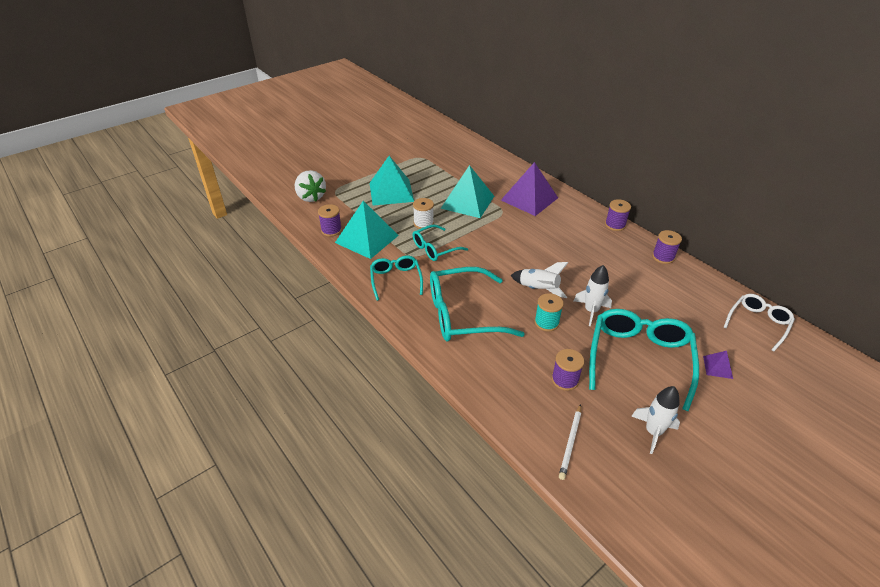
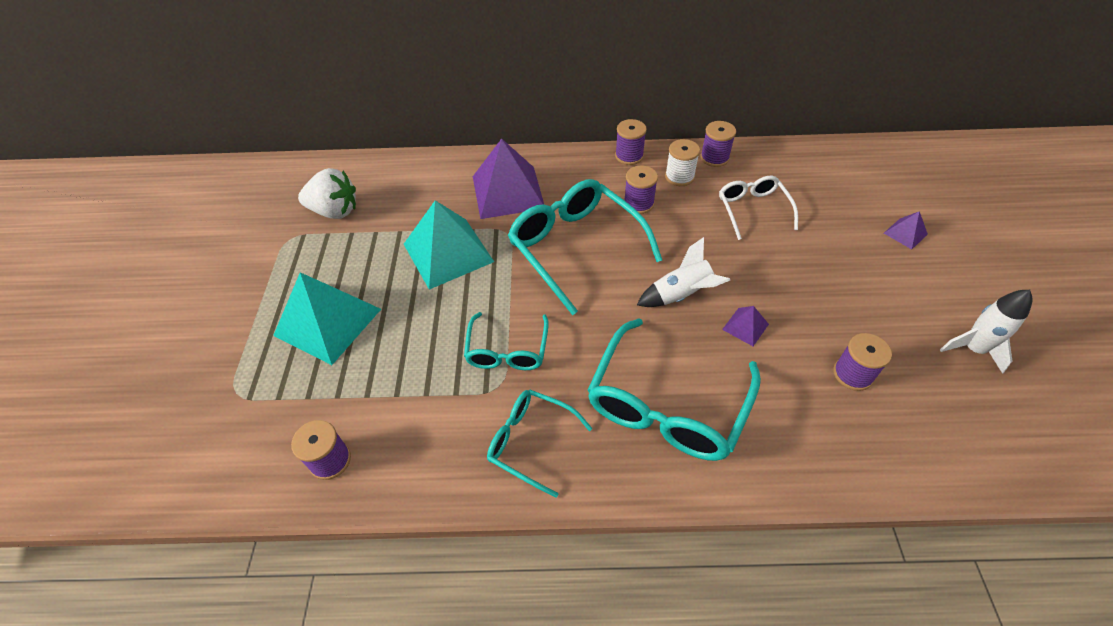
camera: 50 degrees left, 10 degrees up
white strawberry [295,170,326,202] -> white strawberry moved to [298,168,356,219]
turquoise pyramid [335,201,399,259] -> none
white spool [413,198,434,229] -> white spool moved to [665,139,700,186]
turquoise spool [534,293,564,332] -> purple pyramid [722,306,769,346]
white pencil [559,404,581,480] -> none
white rocket [574,265,612,326] -> none
turquoise glasses [589,309,699,411] -> turquoise glasses moved to [508,179,662,315]
white glasses [724,294,795,351] -> white glasses moved to [719,176,798,240]
none -> purple spool [624,165,658,214]

